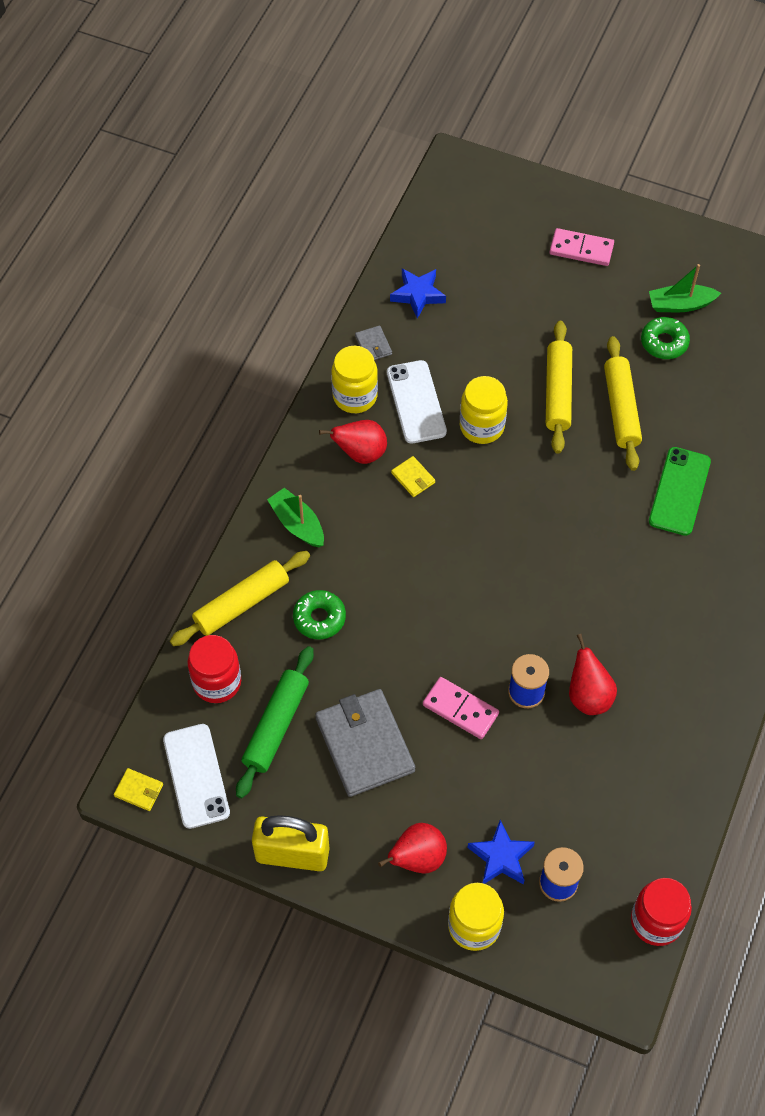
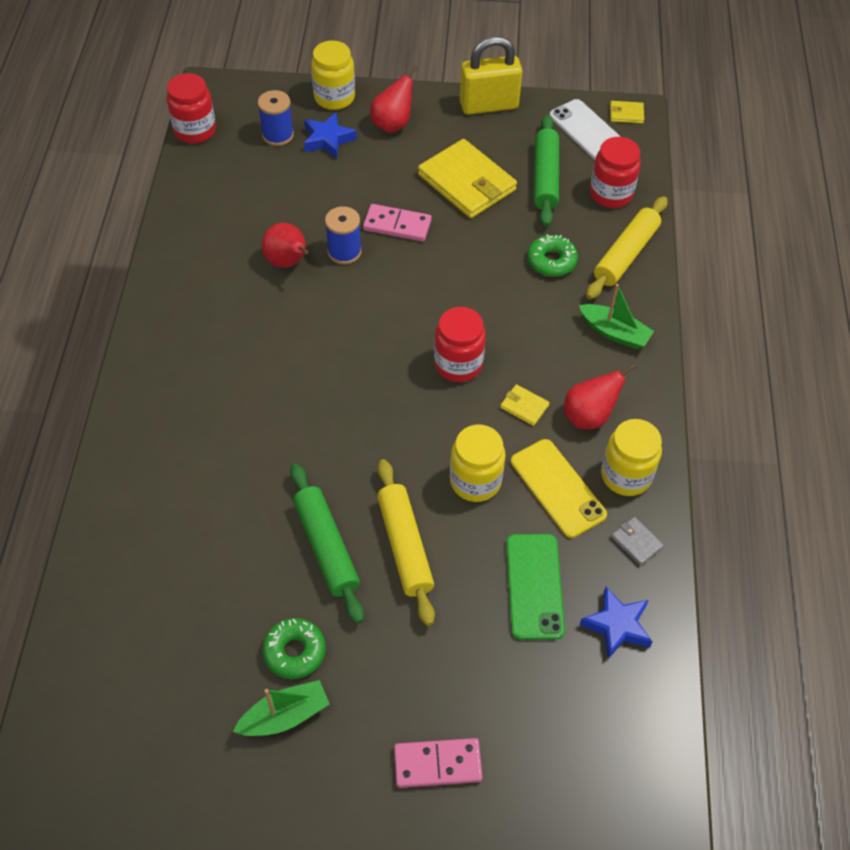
camera: 160 degrees right, 5 degrees down
grey wallet [315,689,415,797] -> yellow wallet [418,139,517,218]
white phone [387,360,447,444] -> yellow phone [511,439,607,538]
yellow rolling pin [604,336,642,471] -> green rolling pin [290,464,364,624]
green phone [649,447,711,536] -> green phone moved to [506,534,565,640]
none -> red jar [434,307,486,382]

